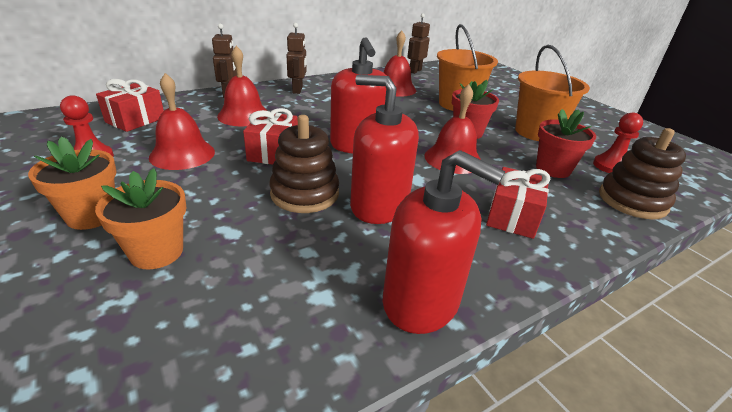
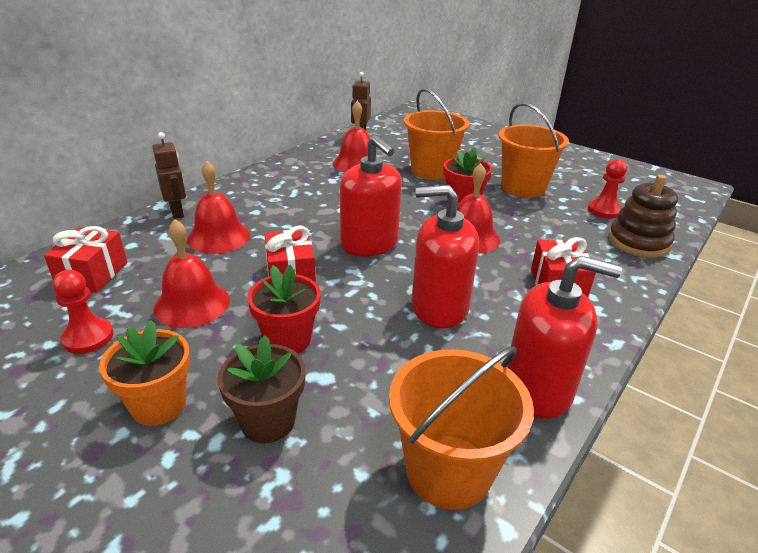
camera: 20 degrees left, 0 degrees up
orange flower pot [95,168,187,269] -> brown flower pot [217,335,306,443]
brown stacking toy [269,115,339,213] -> none
brown robot [286,23,307,94] -> none
red flower pot [536,109,596,178] -> red flower pot moved to [247,264,321,354]
none -> orange bucket [389,346,534,510]

